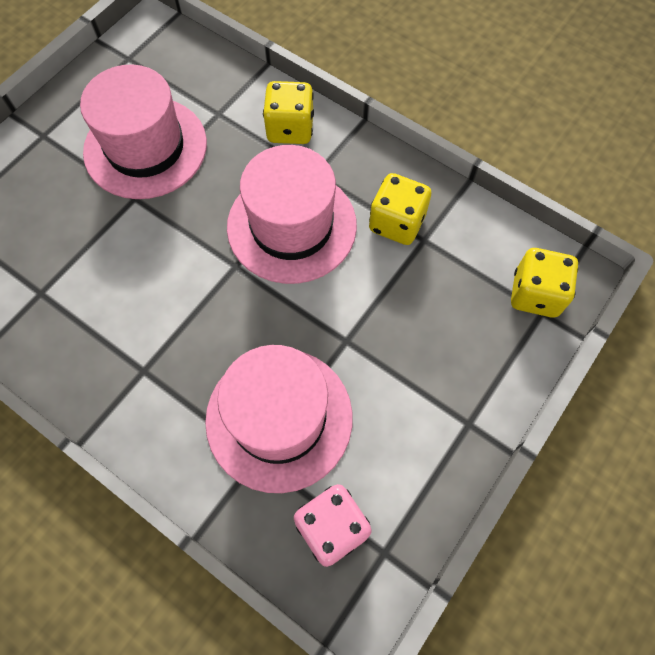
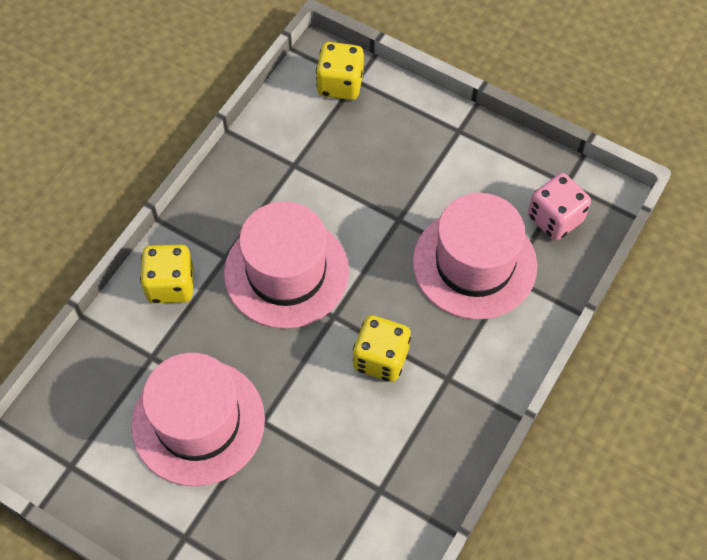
camera: 95 degrees left, 5 degrees down
yellow dice [369,173,432,245] -> yellow dice moved to [353,315,411,382]

